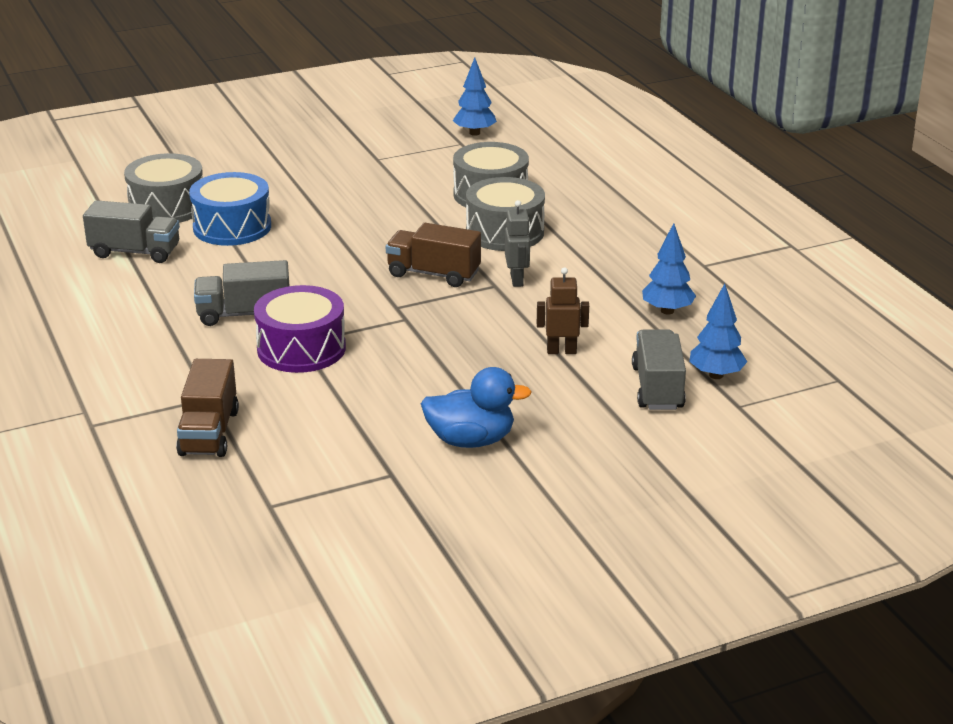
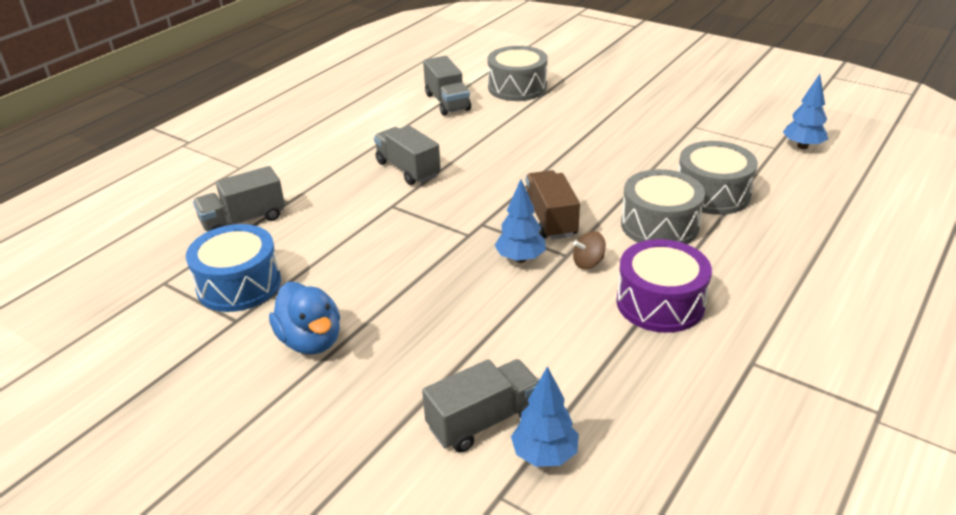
camera: 60 degrees right, 5 degrees up
brown truck [176,359,239,457] -> grey truck [193,166,285,231]
blue drum [189,172,271,246] -> blue drum moved to [186,224,281,312]
purple drum [254,285,346,373] -> purple drum moved to [616,239,712,333]
grey robot [505,200,530,287] -> brown spinning top [573,231,606,269]
brown robot [537,267,589,354] -> none
blue tree [642,223,696,315] -> blue tree moved to [494,179,546,263]

